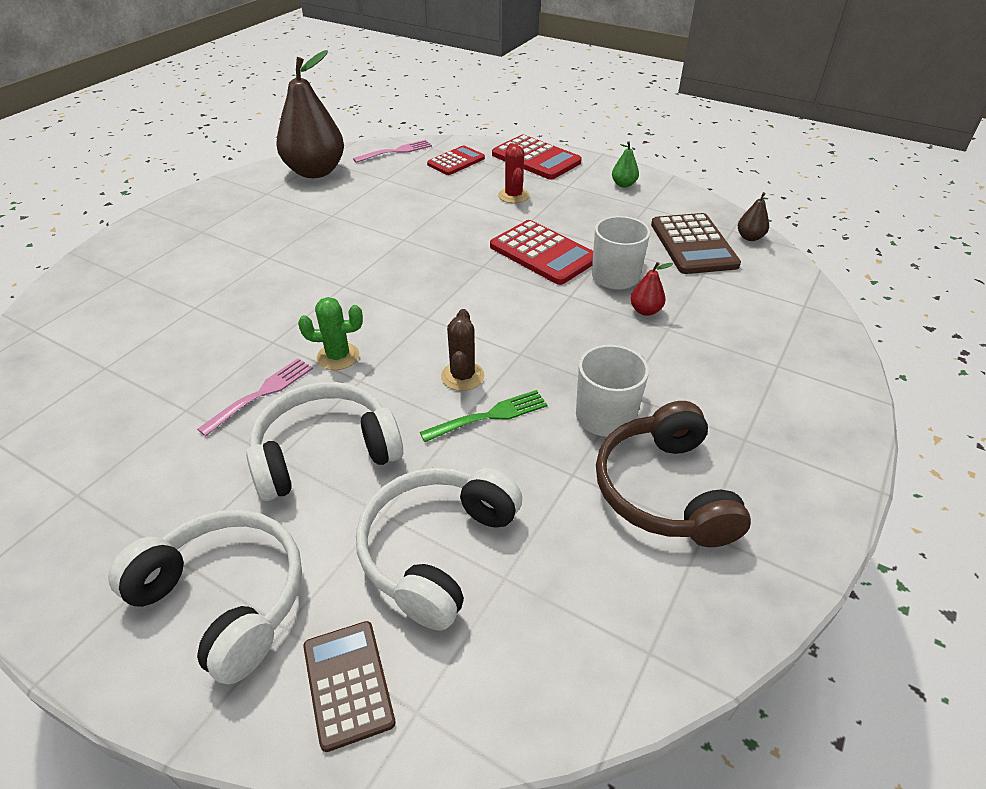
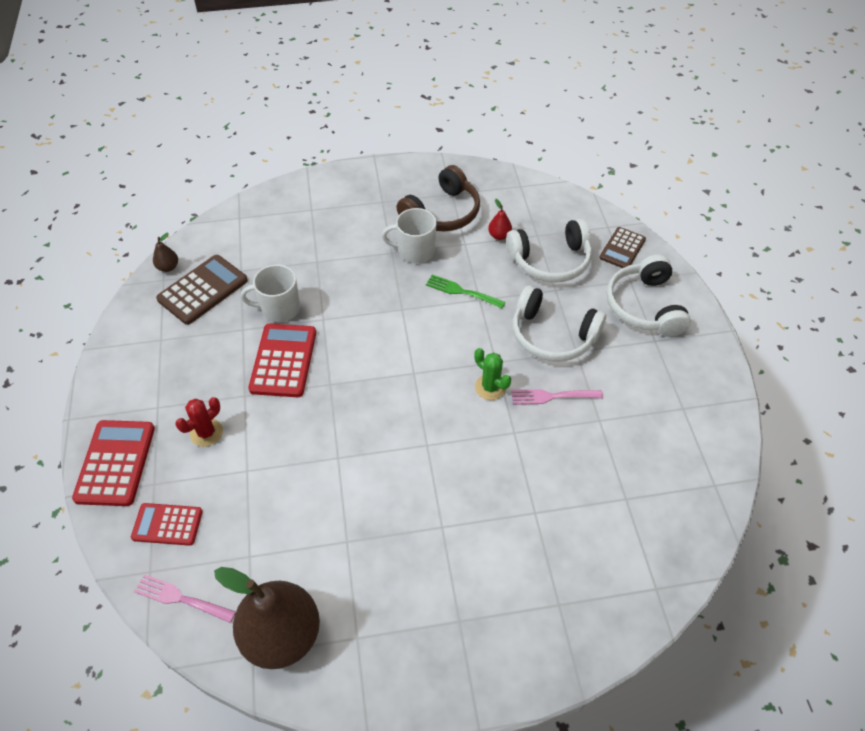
camera: 130 degrees left, 10 degrees up
brown cactus [441,309,485,391] -> none
green pear [612,141,639,188] -> none
red pear [630,262,673,316] -> red pear moved to [488,199,512,240]

